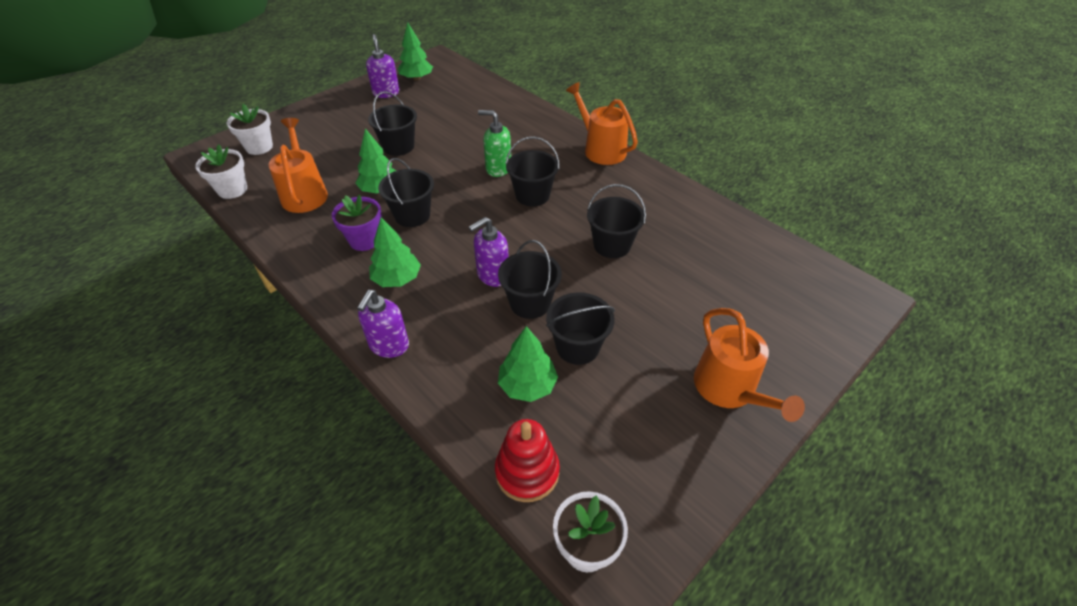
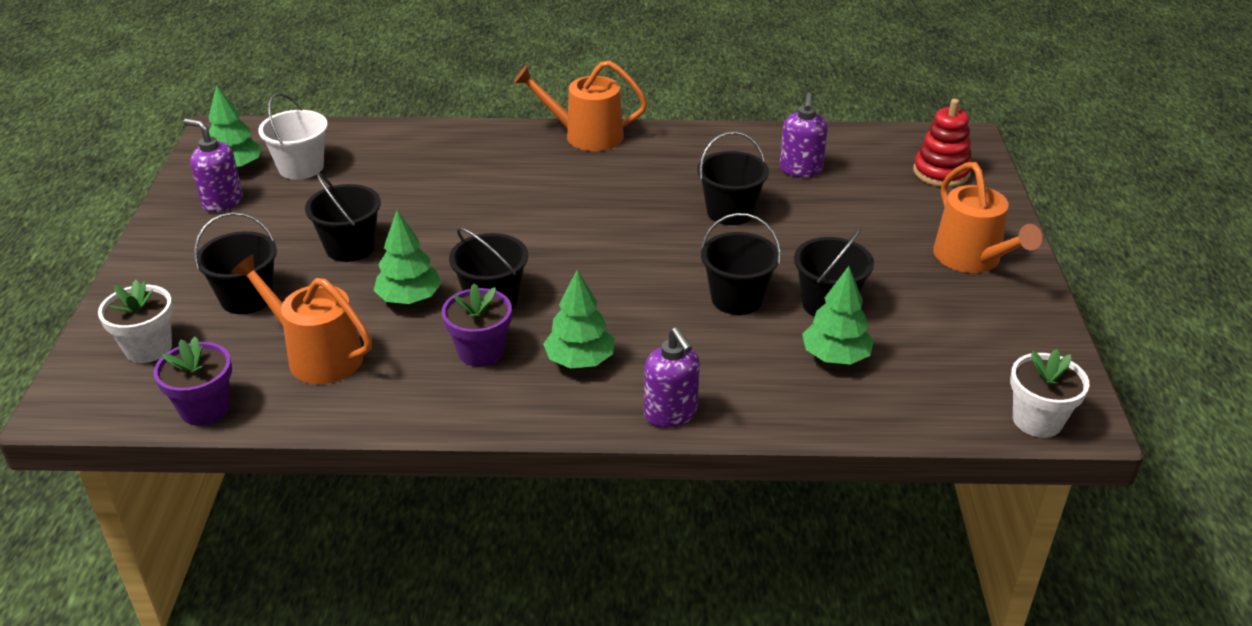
camera: 45 degrees left, 10 degrees down
white flower pot [195,144,247,199] -> purple flower pot [154,337,232,426]
purple soap dispenser [469,217,509,287] -> purple soap dispenser moved to [780,93,828,177]
green soap dispenser [478,110,511,177] -> none
red stacking toy [495,419,560,502] -> red stacking toy moved to [913,99,972,187]
black bucket [506,136,560,207] -> black bucket moved to [194,212,277,314]
orange watering can [694,308,805,422] -> orange watering can turned 45 degrees clockwise [933,162,1042,273]
none -> white bucket [258,93,328,180]

